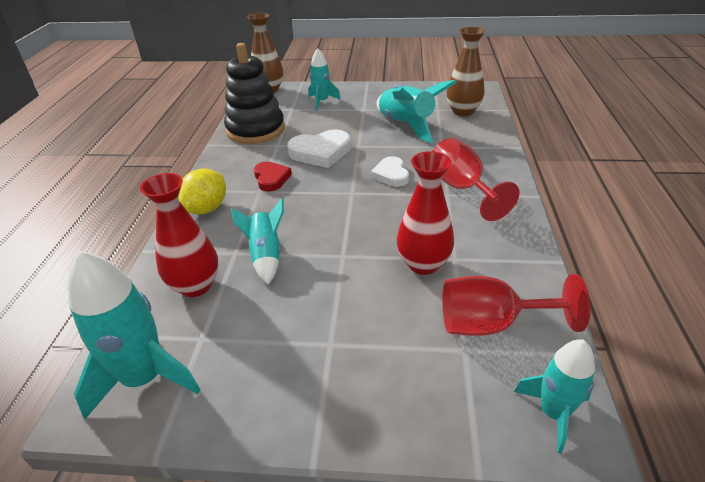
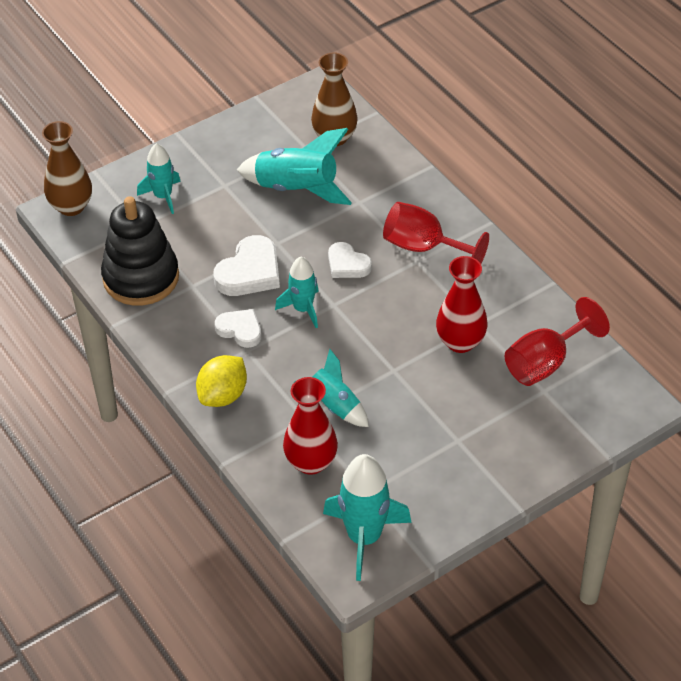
camera: 40 degrees left, 10 degrees up
yellow lemon [178,168,226,215] -> yellow lemon turned 45 degrees clockwise [196,355,247,407]
red heart [254,162,292,192] -> white heart [215,309,262,348]
turquoise rocket [514,339,595,453] -> turquoise rocket moved to [275,257,319,328]

